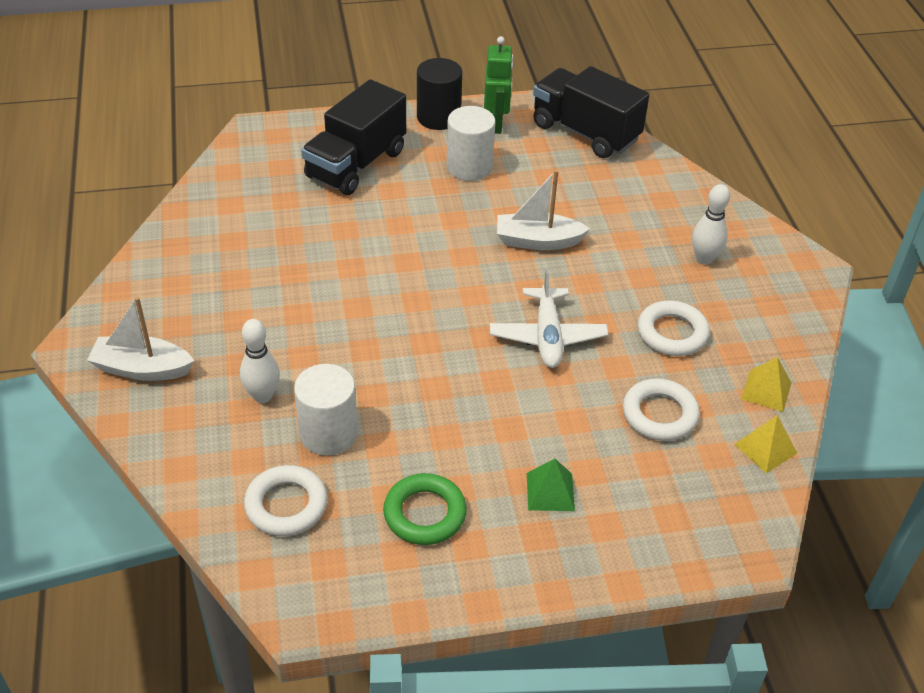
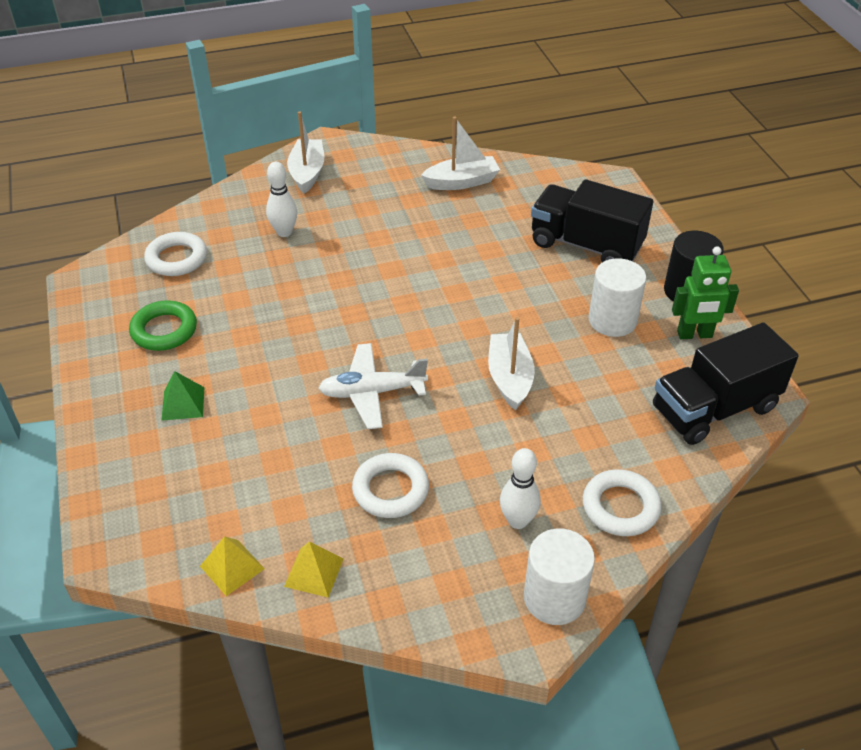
camera: 85 degrees right, 0 degrees up
white cylinder [294,364,358,456] -> white cylinder moved to [524,528,595,625]
black truck [533,66,649,158] -> black truck turned 150 degrees counterclockwise [653,322,799,445]
white ring [623,379,700,441] -> white ring moved to [583,469,662,536]
none -> white boat [421,116,500,190]

